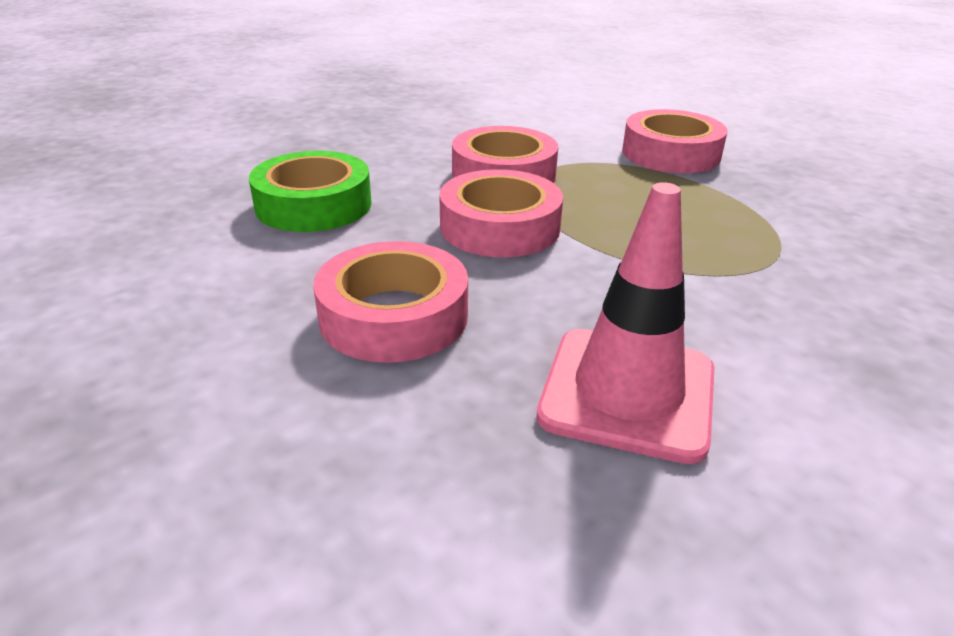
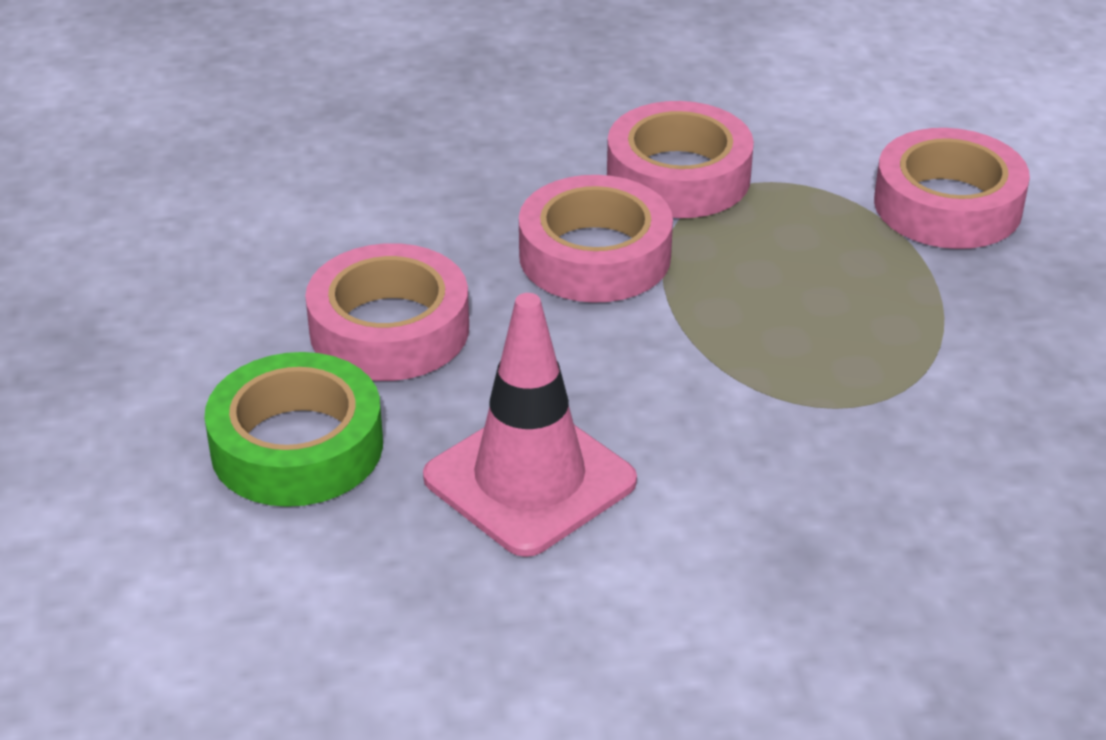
camera: 30 degrees right, 5 degrees up
green tape [249,151,372,232] -> green tape moved to [205,352,383,507]

